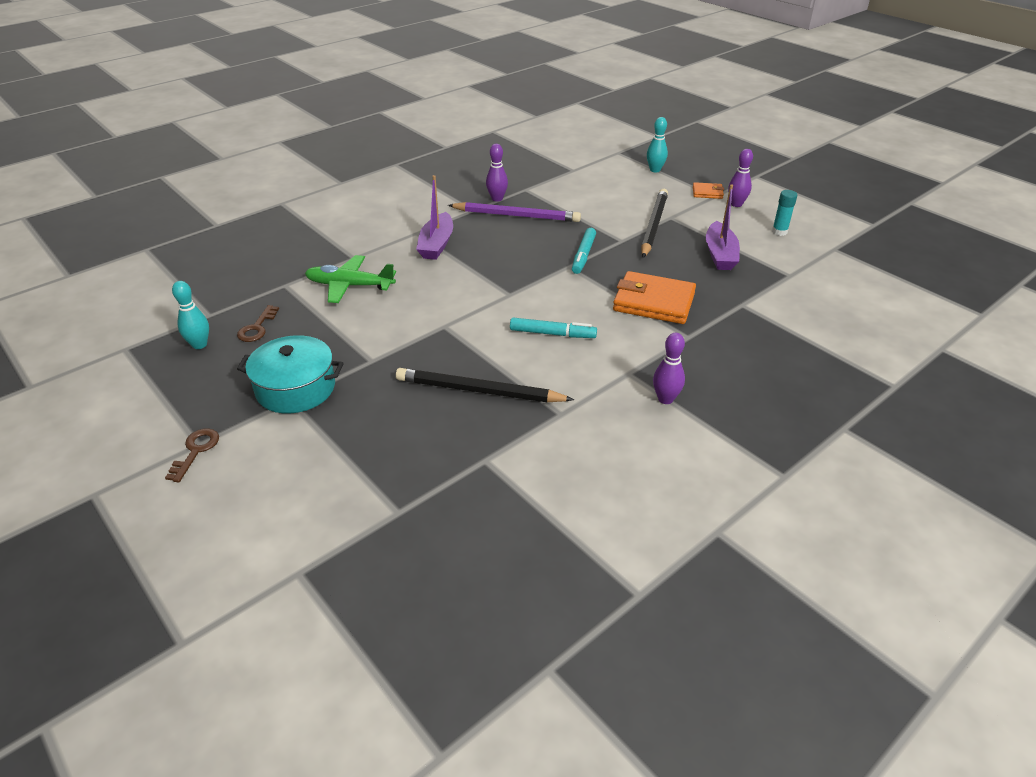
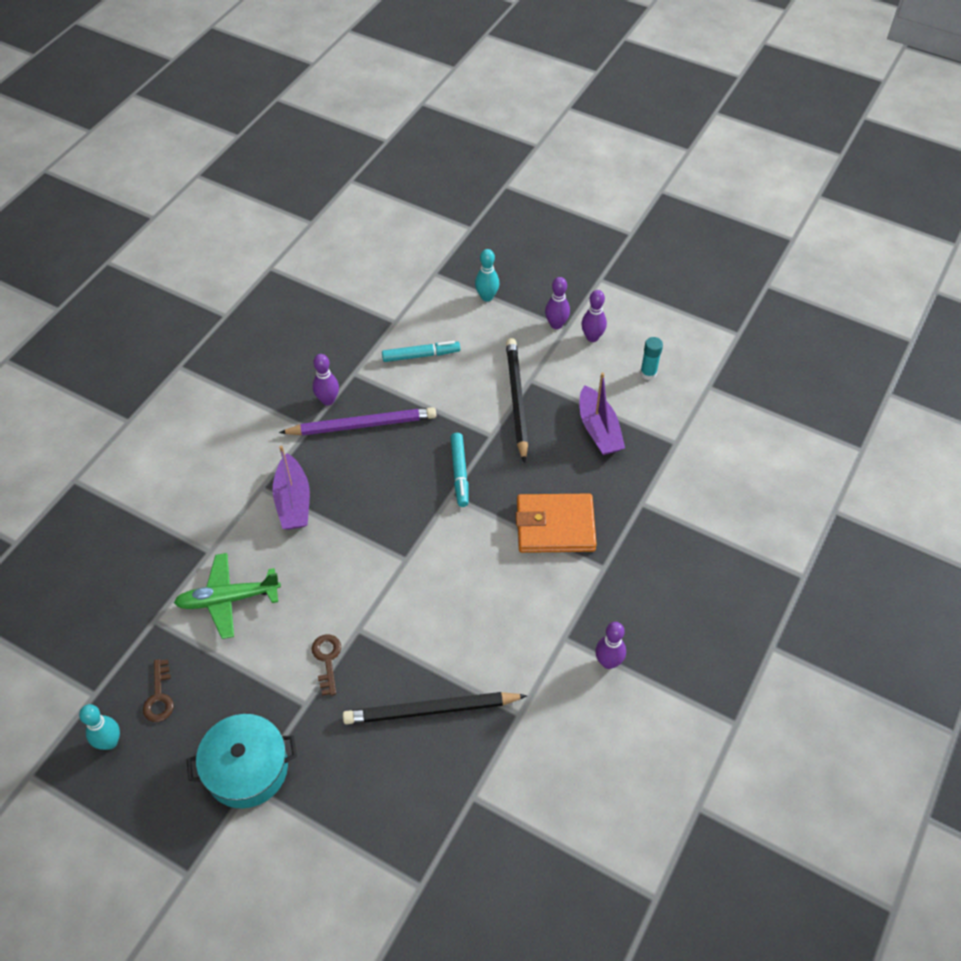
camera: 20 degrees left, 15 degrees up
brown key [165,429,219,482] -> brown key moved to [312,634,341,696]
turquoise marker [510,318,597,338] -> turquoise marker moved to [382,341,460,362]
orange wallet [693,182,724,199] -> purple bowling pin [545,277,570,329]

